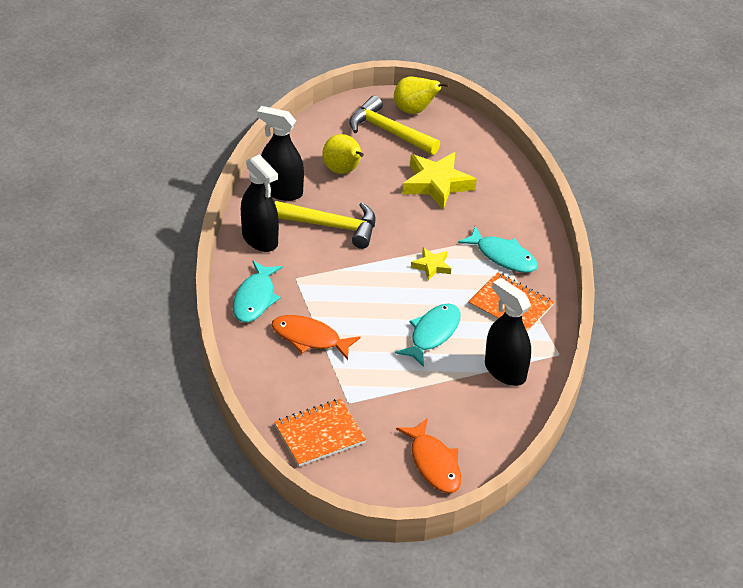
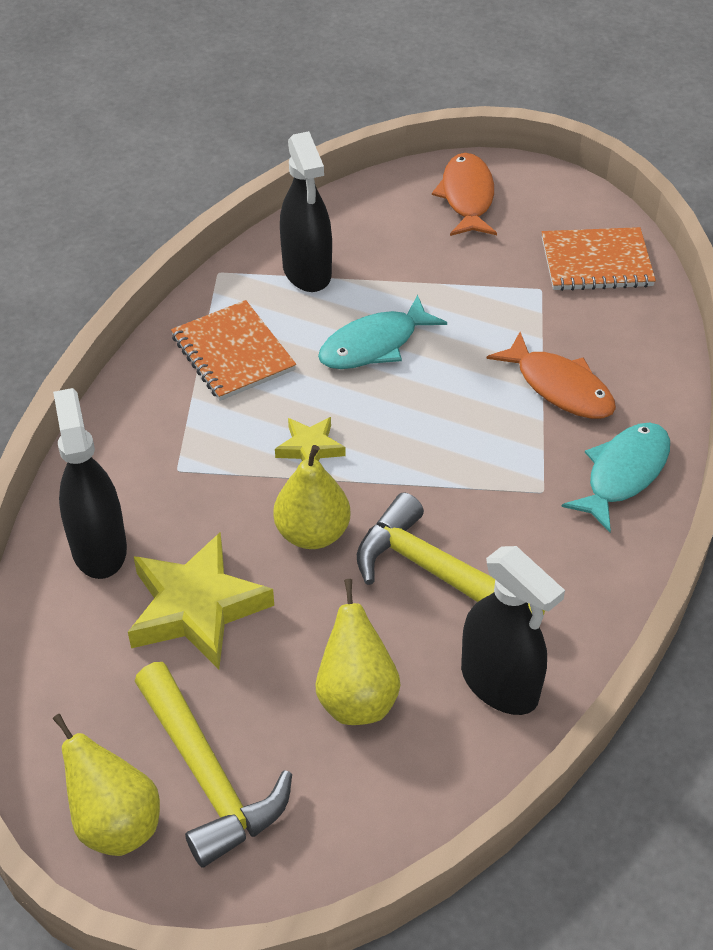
camera: 155 degrees left, 5 degrees up
black spray bottle [241,154,279,252] -> black spray bottle moved to [53,388,127,579]
turquoise fish [458,226,538,273] -> none
none -> yellow pear [273,445,351,549]

